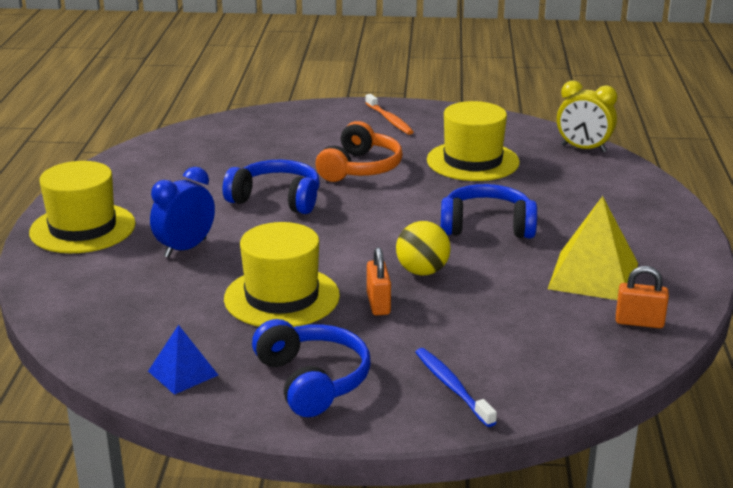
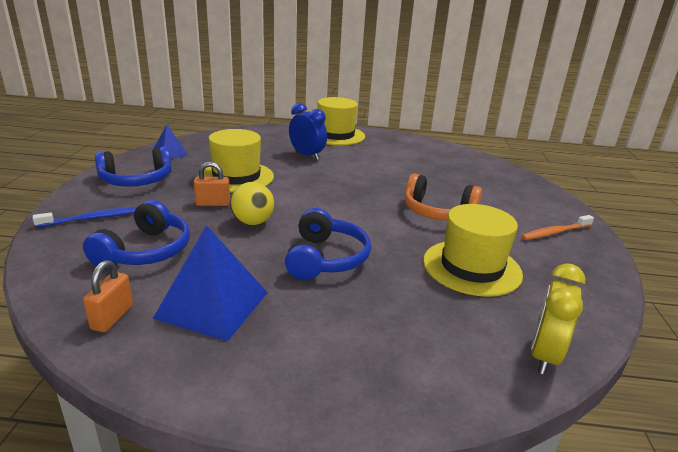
camera: 90 degrees right, 0 degrees up
blue headphones [223,160,320,214] -> blue headphones moved to [83,200,190,269]
yellow pyramid [548,196,638,300] -> blue pyramid [153,225,268,342]

